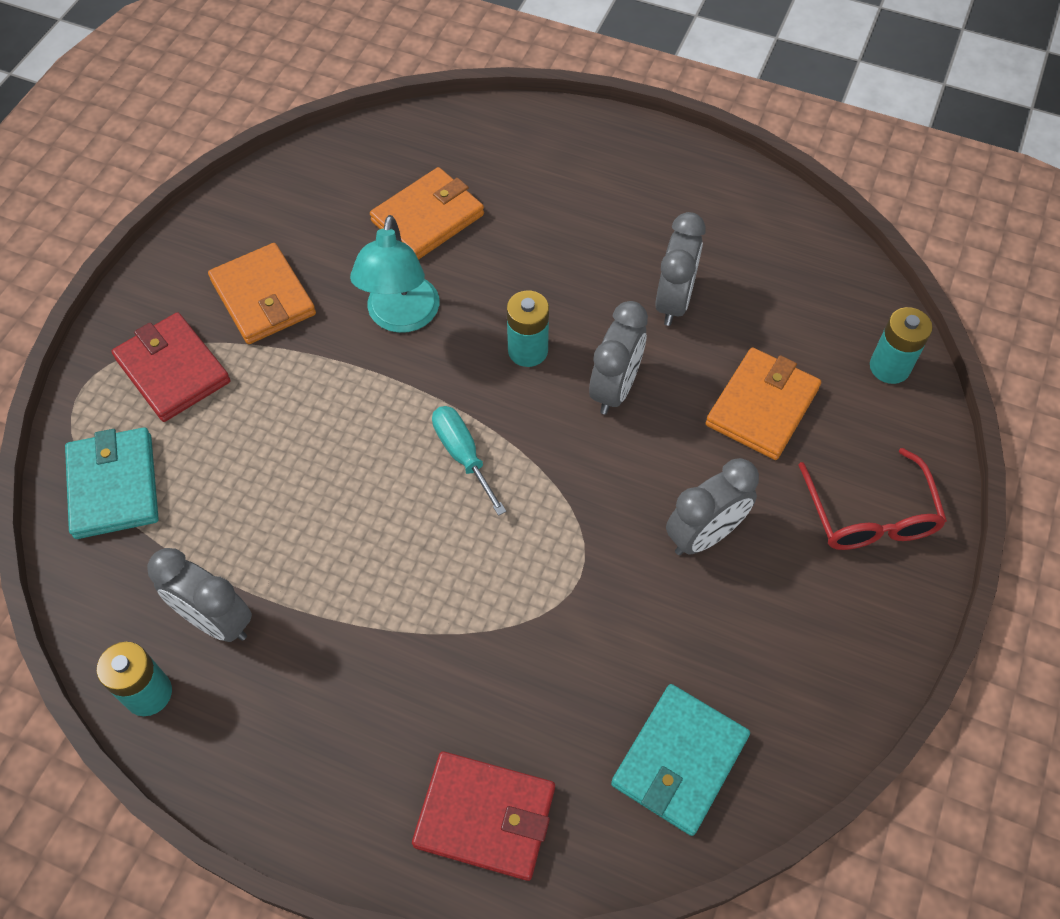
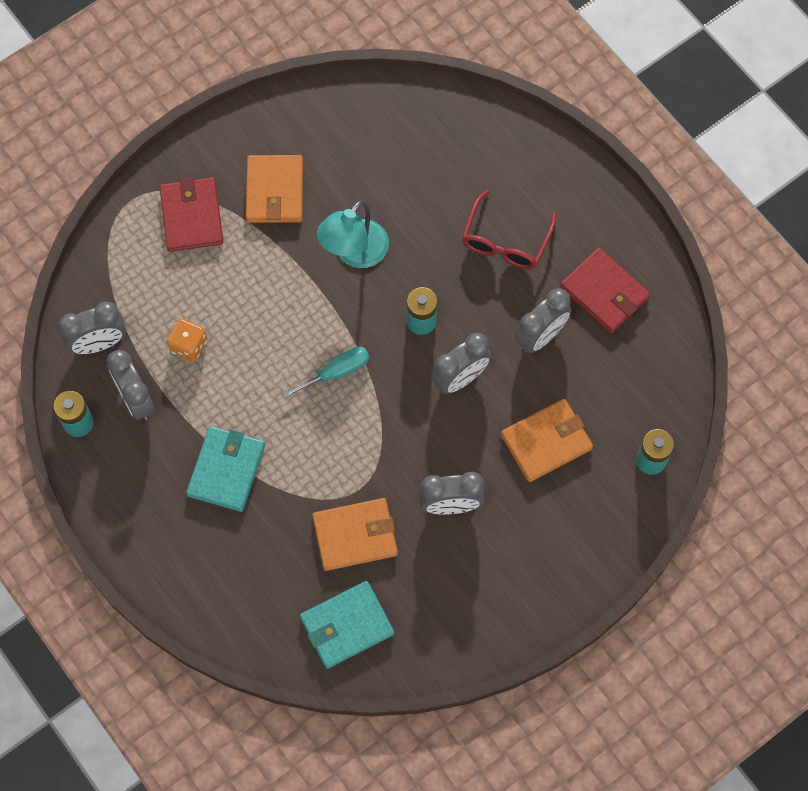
camera: 30 degrees right, 10 degrees up
turquoise wallet [65,427,159,539] -> turquoise wallet moved to [186,426,265,512]
orange wallet [370,167,484,260] -> orange wallet moved to [312,498,398,571]
red wallet [412,751,555,881] -> red wallet moved to [560,248,650,333]
turquoise screwdriver [432,406,507,516] -> turquoise screwdriver turned 60 degrees clockwise [282,347,369,399]
red glasses [799,448,947,550] -> red glasses moved to [462,190,556,269]
none -> grey clock [58,302,126,354]
none -> orange dice [167,318,208,362]

